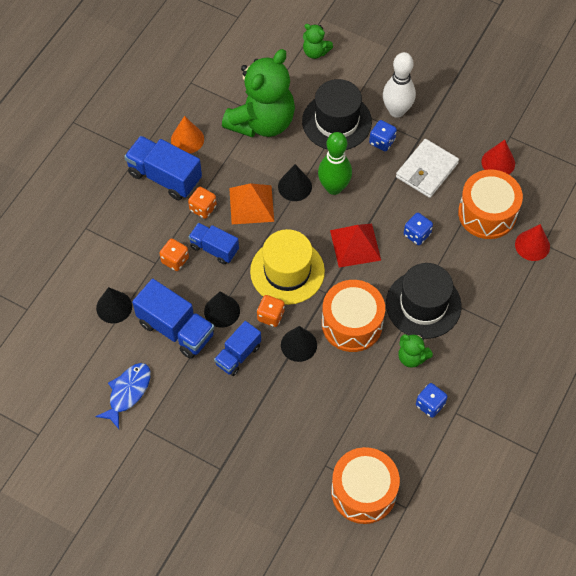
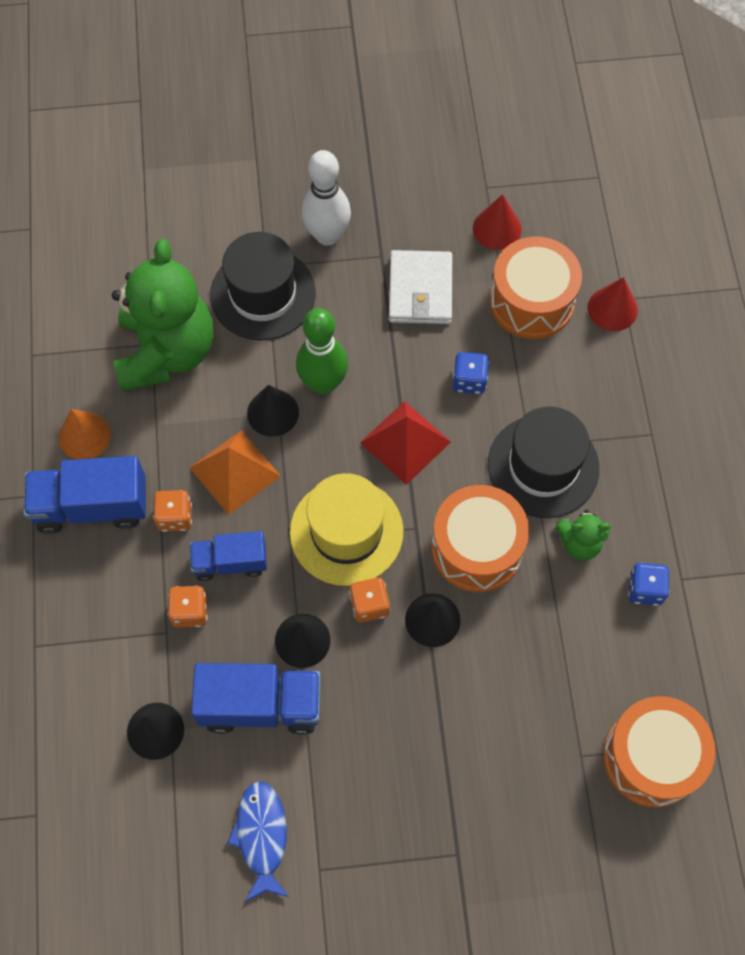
camera: 35 degrees left, 5 degrees up
blue truck [214,321,261,376] -> none
green teddy bear [303,24,333,59] -> none
blue dice [369,120,397,151] -> none

